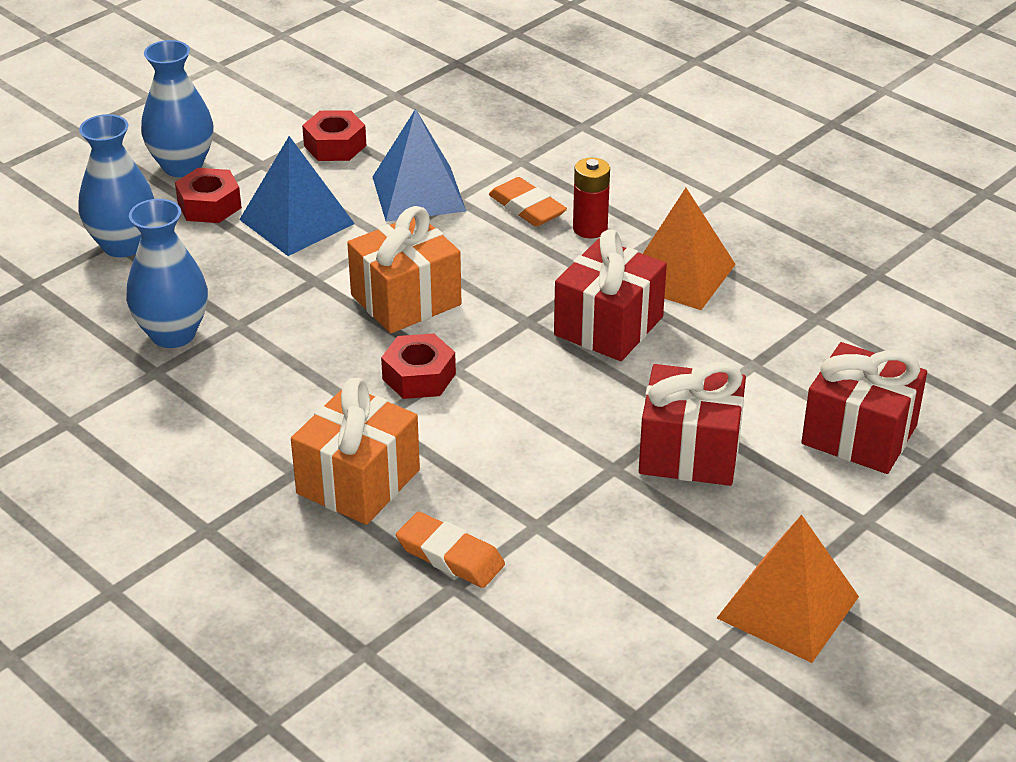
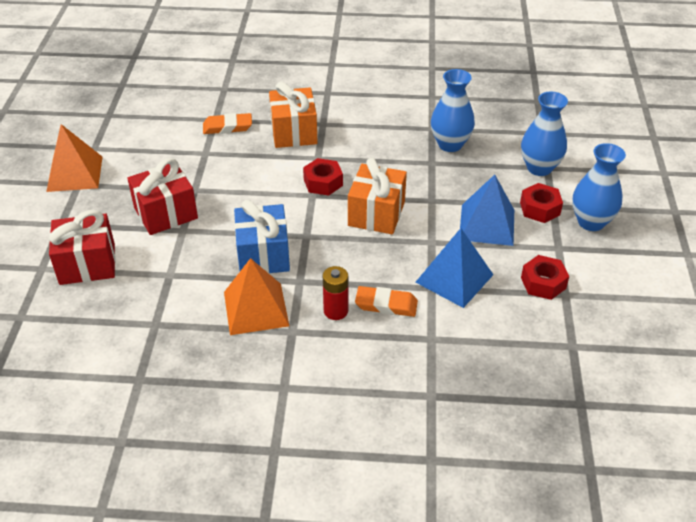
camera: 140 degrees right, 5 degrees up
red gift [554,229,667,361] -> blue gift [234,200,290,273]

